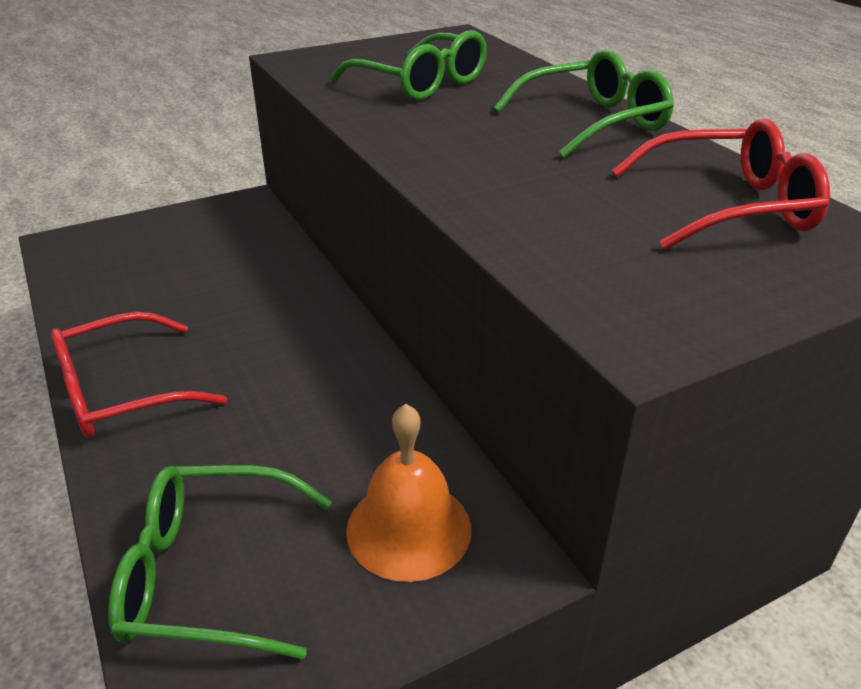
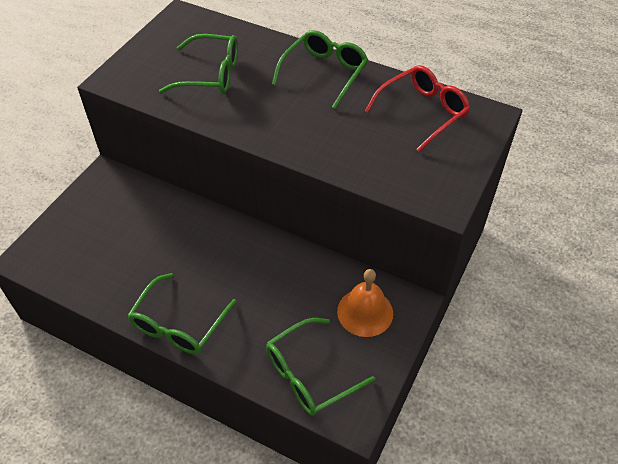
camera: 35 degrees left, 15 degrees up
red glasses [51,312,227,438] -> green glasses [127,273,237,354]

